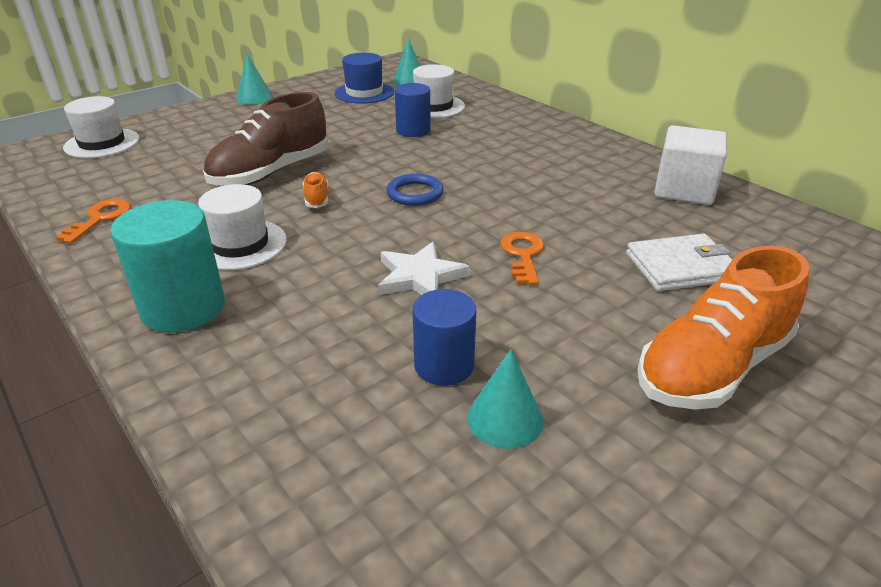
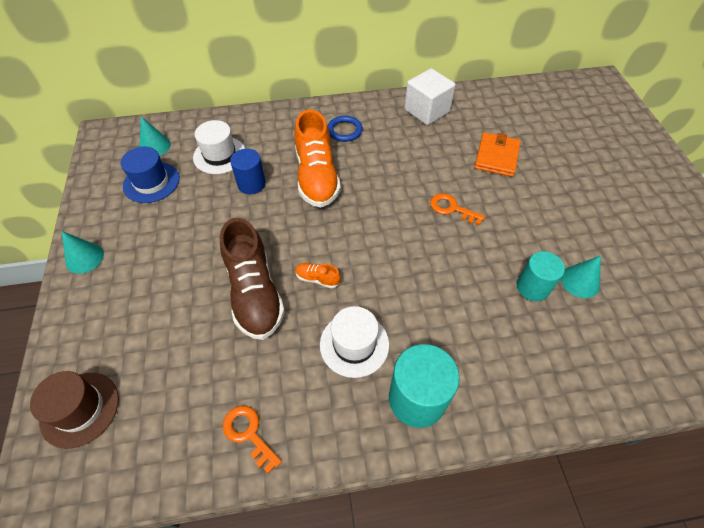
camera: 60 degrees left, 20 degrees up
white hat [63,96,139,158] -> brown hat [30,371,119,449]
white star [378,242,470,295] -> none
blue ring [386,174,444,206] -> blue ring moved to [328,116,363,142]
blue cylinder [412,289,476,386] -> turquoise cylinder [517,251,565,301]
white wallet [626,233,732,291] -> orange wallet [474,132,521,177]
orange shoe [637,246,809,410] -> orange shoe moved to [295,110,341,208]

